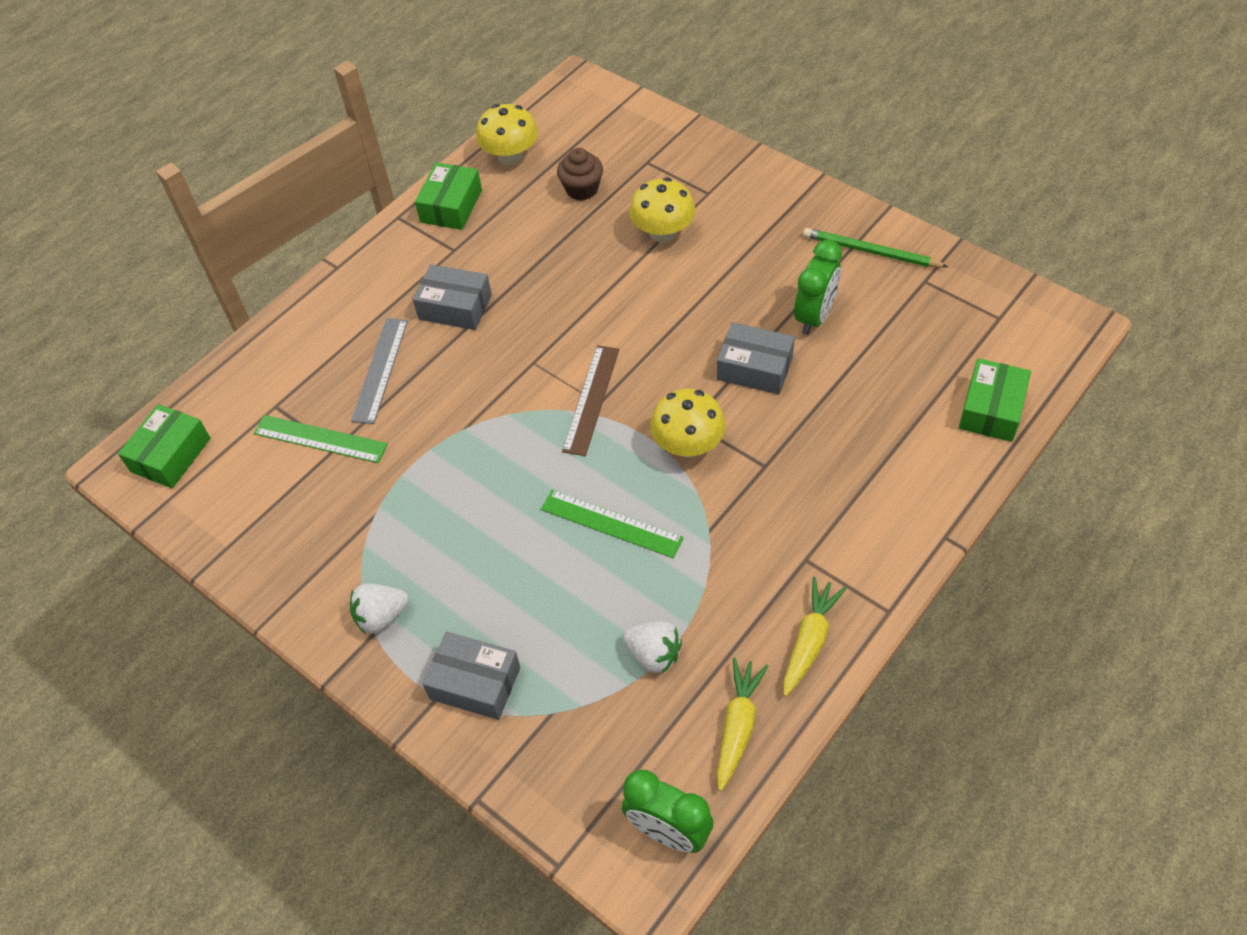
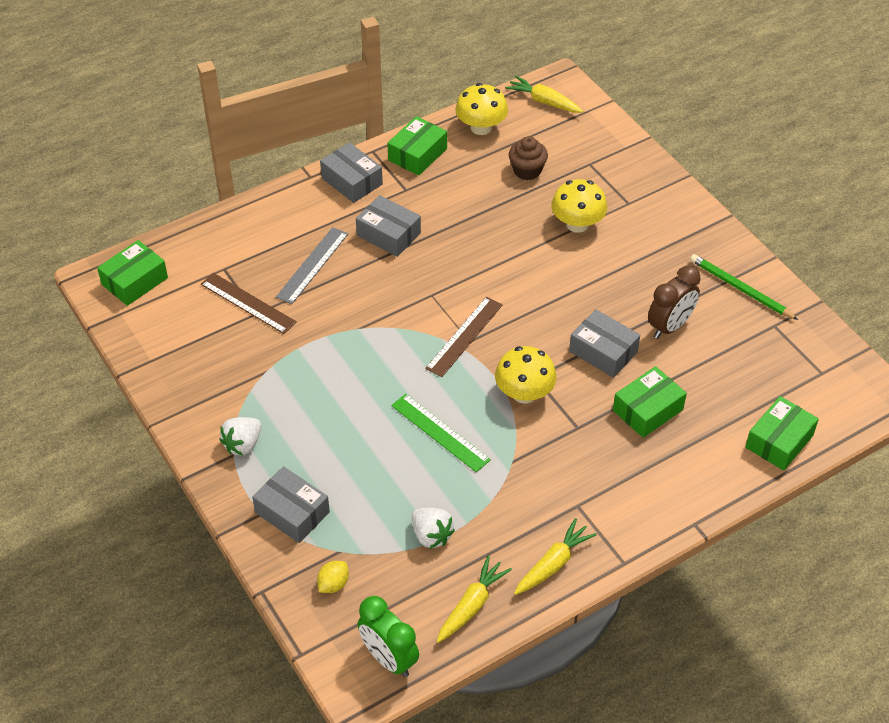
camera: 15 degrees right, 5 degrees down
green ruler [254,415,388,463] -> brown ruler [201,273,297,334]
white strawberry [350,583,409,634] -> white strawberry turned 45 degrees counterclockwise [219,417,261,456]
green clock [794,240,842,335] -> brown clock [648,266,701,339]
none -> yellow lemon [317,561,349,593]
none -> grey box [320,142,383,203]
none -> yellow carrot [505,76,583,113]
none -> green box [613,366,687,438]

